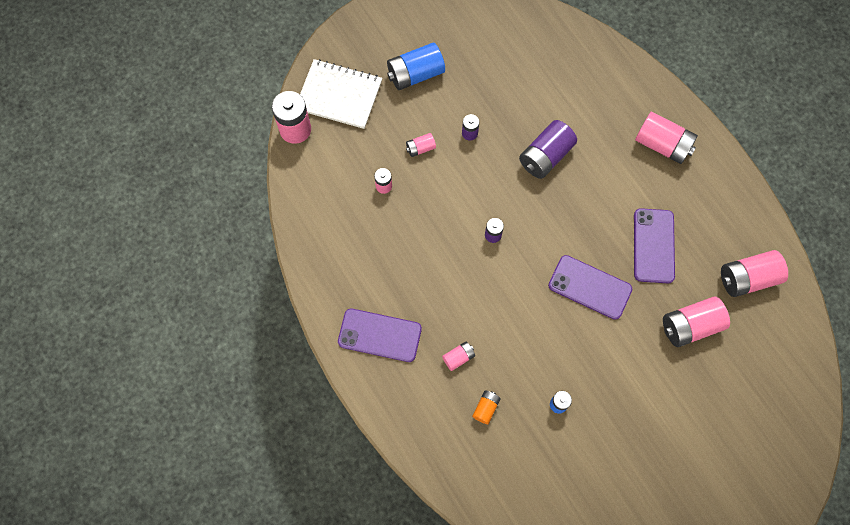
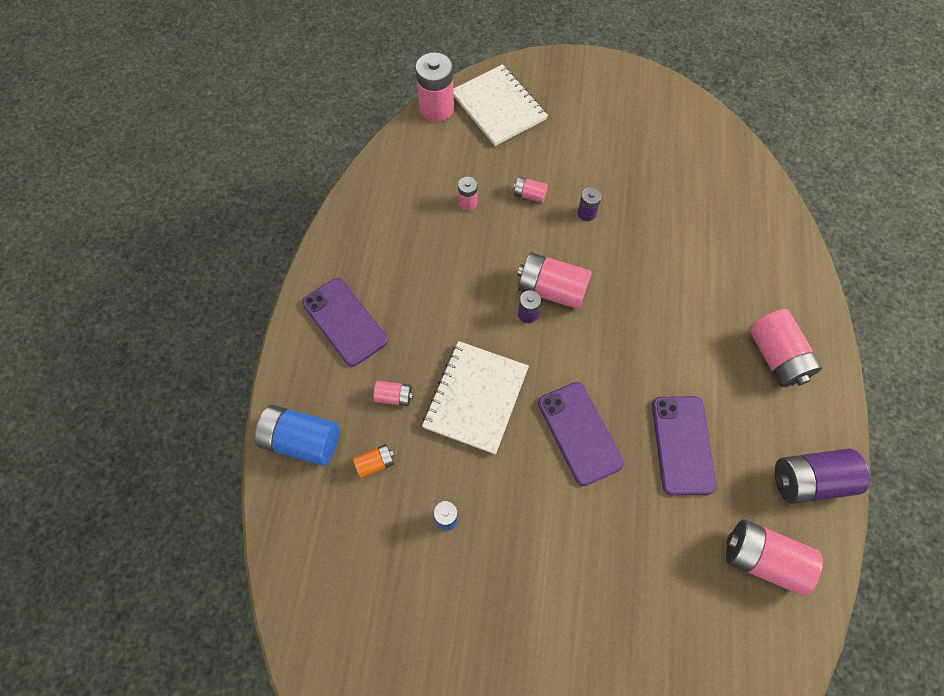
camera: 40 degrees right, 5 degrees down
blue battery [387,43,445,90] -> blue battery moved to [255,405,339,466]
purple battery [519,120,577,179] -> purple battery moved to [775,449,870,504]
purple phone [634,208,675,283] -> purple phone turned 45 degrees counterclockwise [652,396,717,495]
pink battery [663,297,730,347] -> pink battery moved to [517,252,592,309]
none -> white notebook [422,341,529,454]

